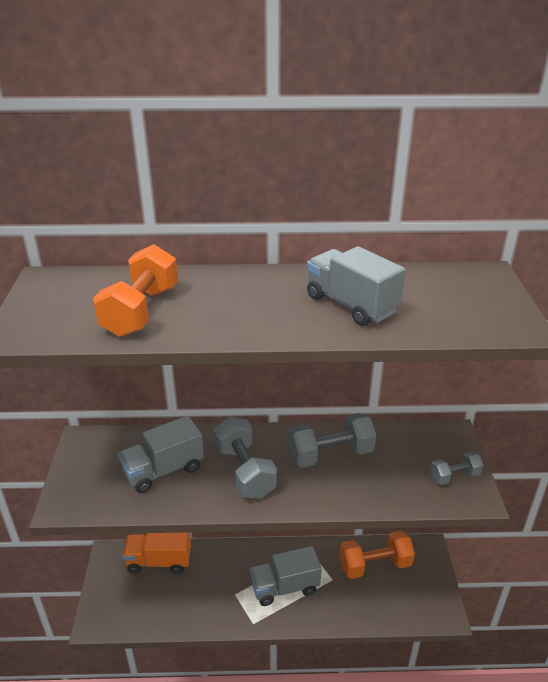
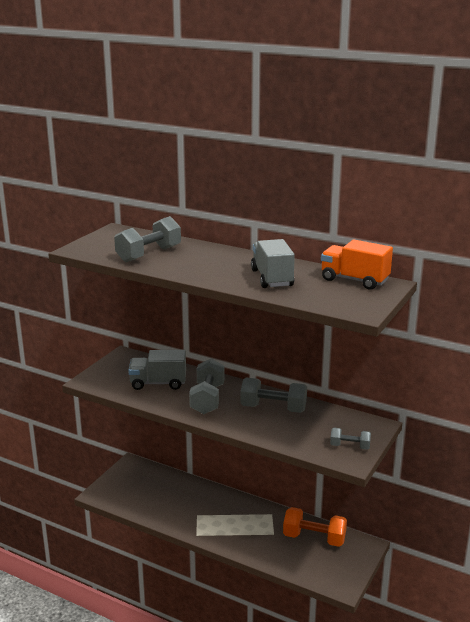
camera: 30 degrees right, 10 degrees down
orange dumbbell [93,244,178,337] -> grey dumbbell [114,216,181,262]
orange truck [122,532,191,574] -> orange truck moved to [321,240,393,290]
grey truck [250,546,322,606] -> none

